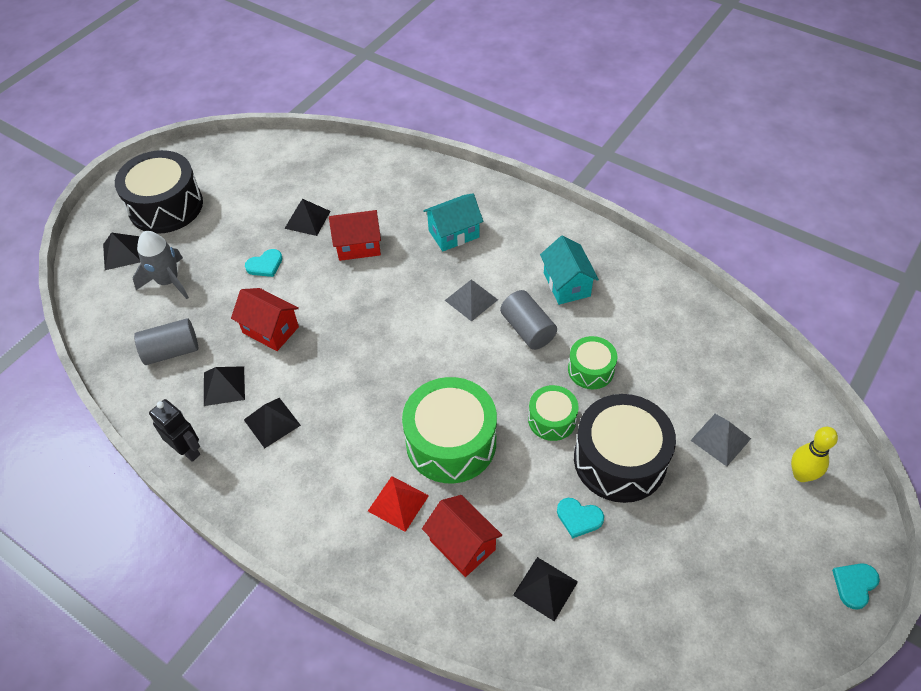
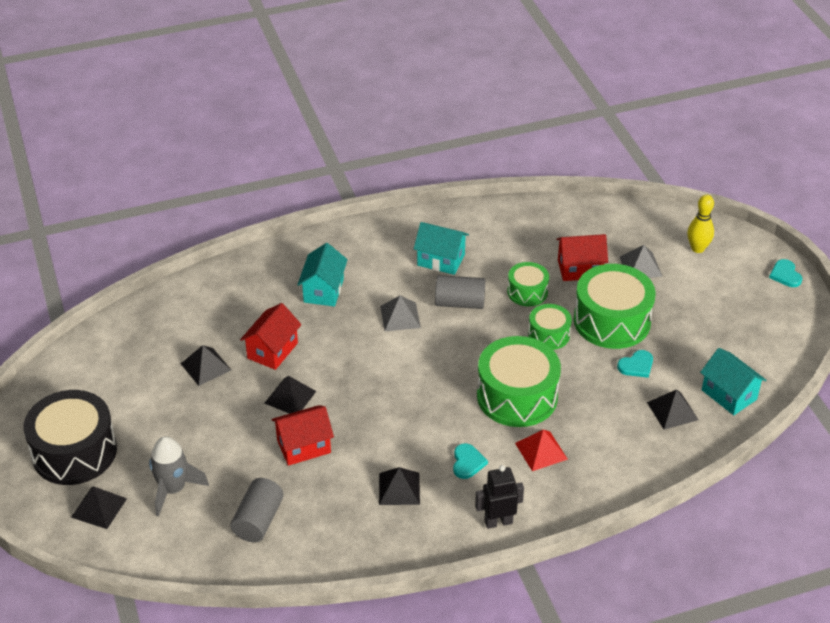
camera: 55 degrees left, 10 degrees down
black robot [149,399,200,462] -> black robot moved to [475,465,524,529]
black pyramid [204,366,245,406] -> black pyramid moved to [264,376,316,414]
turquoise heart [245,249,282,277] -> turquoise heart moved to [453,443,488,479]
red house [422,495,502,577] -> red house moved to [556,234,608,281]
black drum [574,394,676,503] -> green drum [574,264,656,349]
none -> turquoise house [700,348,767,415]

